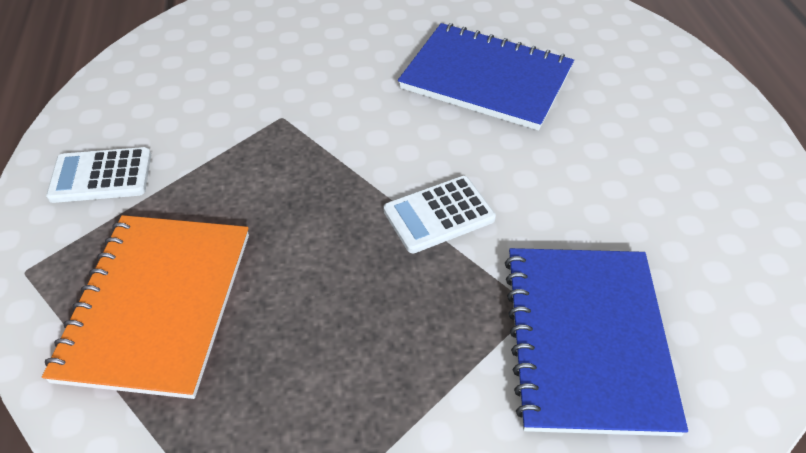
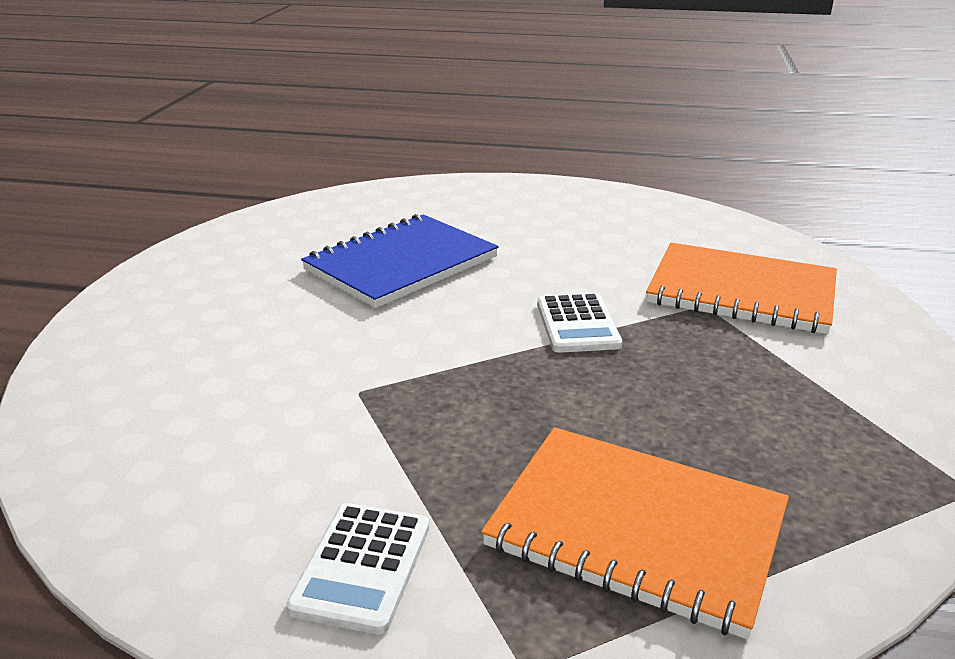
camera: 70 degrees left, 20 degrees down
blue notebook [505,248,688,436] -> orange notebook [646,242,837,334]

